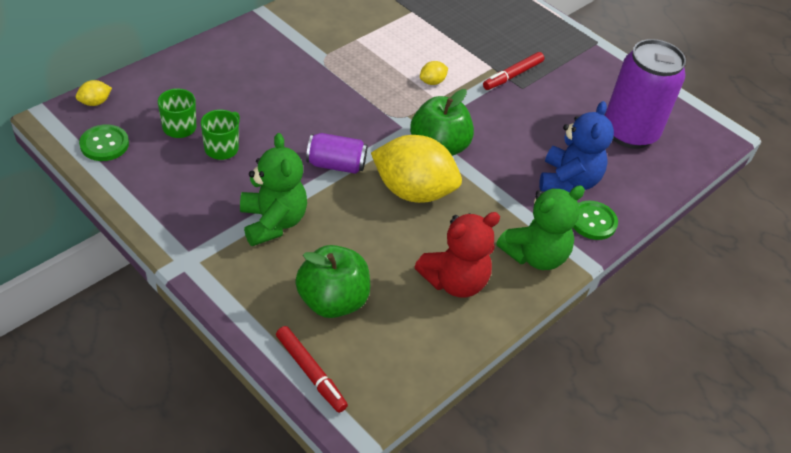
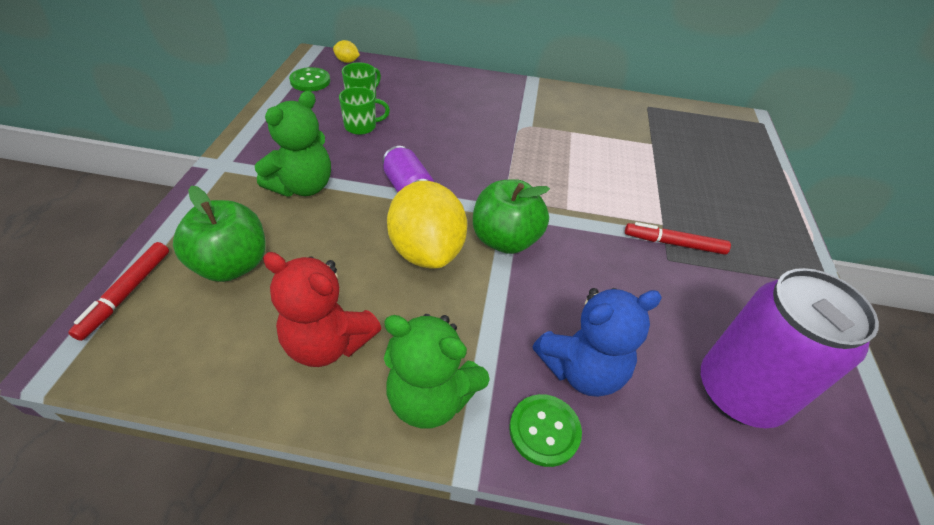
camera: 55 degrees right, 0 degrees up
yellow lemon [420,61,448,85] -> none

